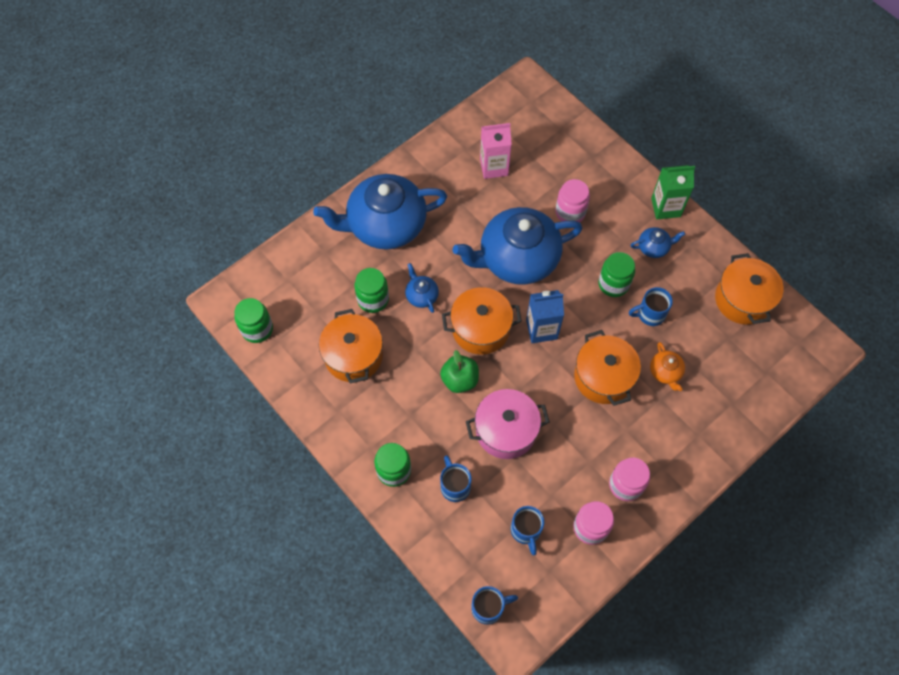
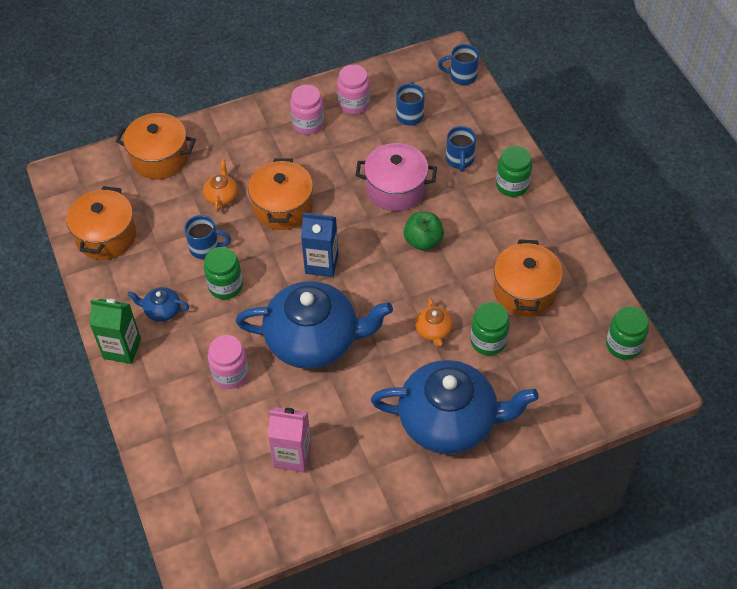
camera: 160 degrees left, 10 degrees down
blue teapot [405,263,439,313] -> orange teapot [415,297,453,348]
orange pot [442,287,522,355] -> orange pot moved to [116,113,196,180]

